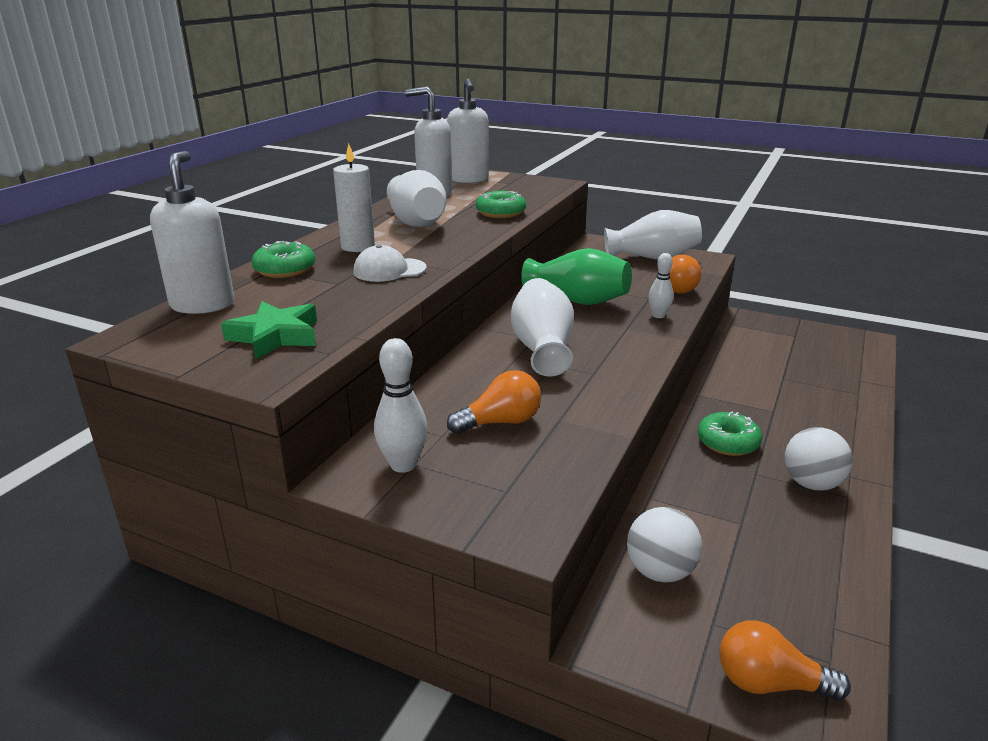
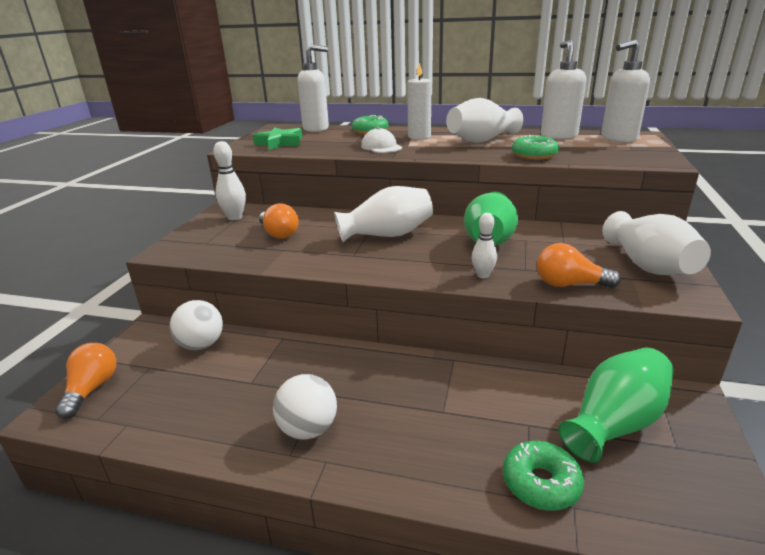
camera: 80 degrees right, 0 degrees up
green donut [698,411,762,456] -> green donut moved to [503,441,584,511]
none -> green vase [558,347,674,463]

